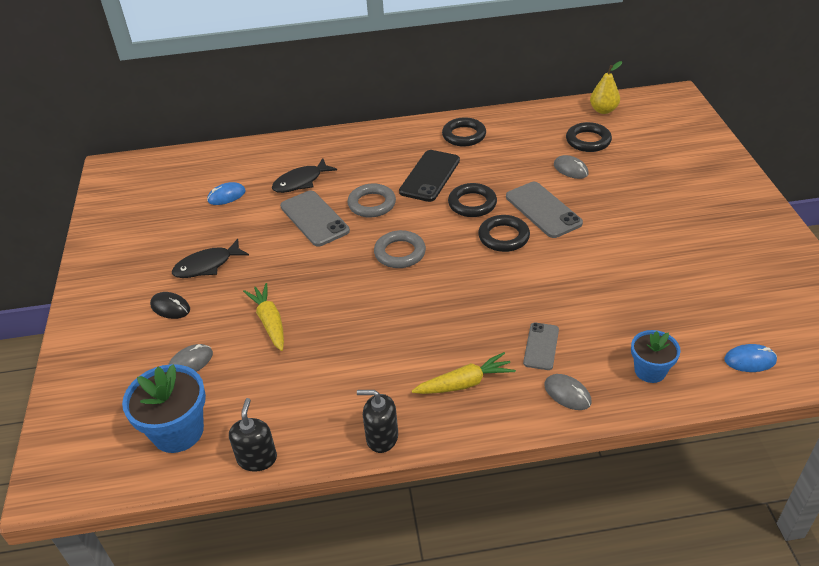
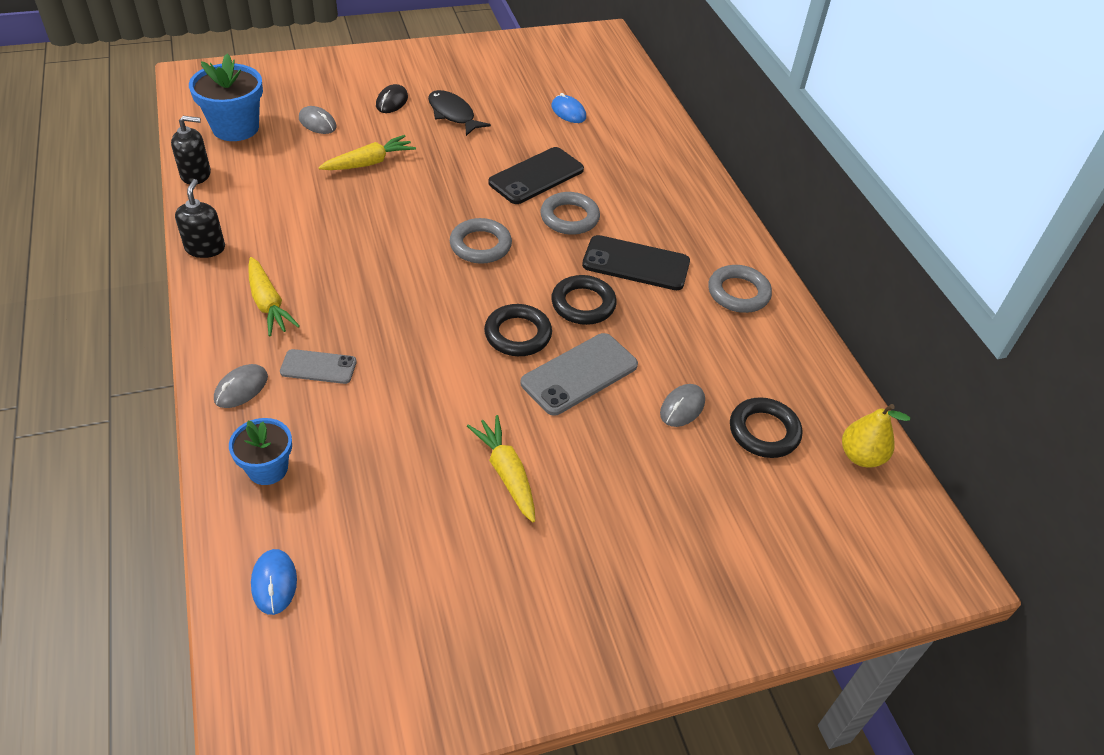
camera: 75 degrees right, 5 degrees up
black fish [272,158,337,193] -> none
grey phone [280,191,350,247] -> black phone [488,147,584,204]
black ring [442,117,486,147] -> grey ring [708,265,772,313]
none -> yellow carrot [467,415,535,522]

